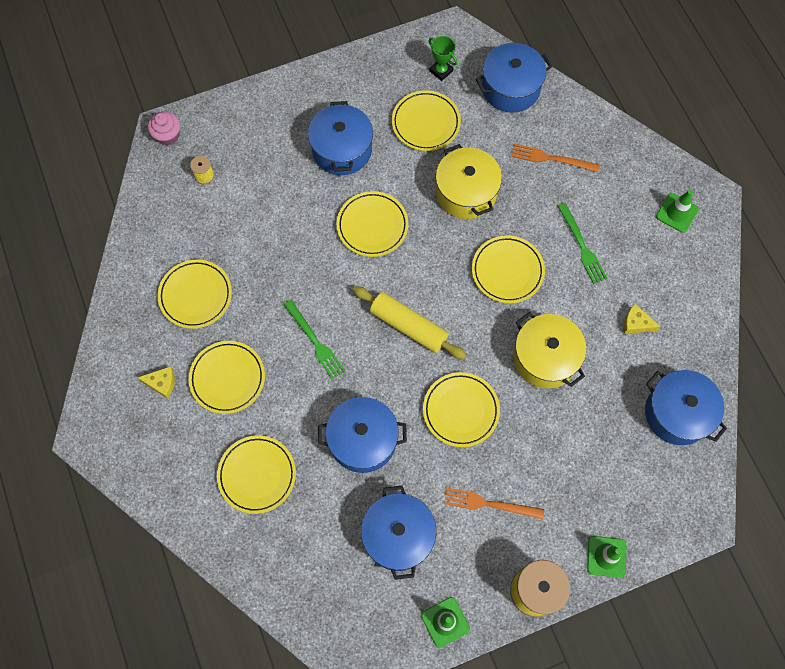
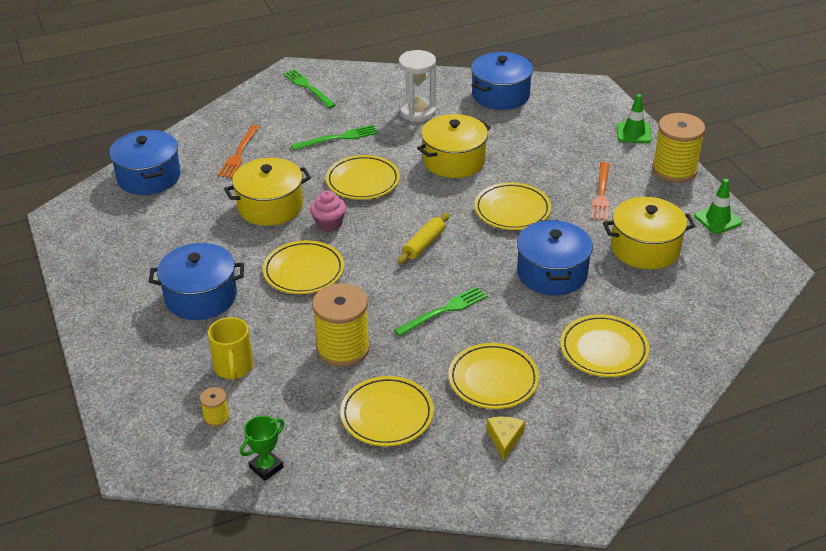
camera: 90 degrees left, 30 degrees down
pink cupcake [148,111,180,145] -> pink cupcake moved to [310,190,346,232]
yellow rolling pin [353,286,467,359] -> yellow rolling pin [398,213,449,264], size x0.65
blue pot [361,485,436,580] -> yellow pot [603,197,695,269]
yellow plate [392,90,461,151] -> none
green trophy [429,36,457,81] -> green trophy moved to [240,416,284,481]
yellow cheese [623,304,661,334] -> white hourglass [399,50,436,122]
green traffic cone [656,190,699,233] -> green fork [283,69,336,108]
none -> yellow mug [208,317,253,381]
none -> yellow spool [312,283,370,367]

